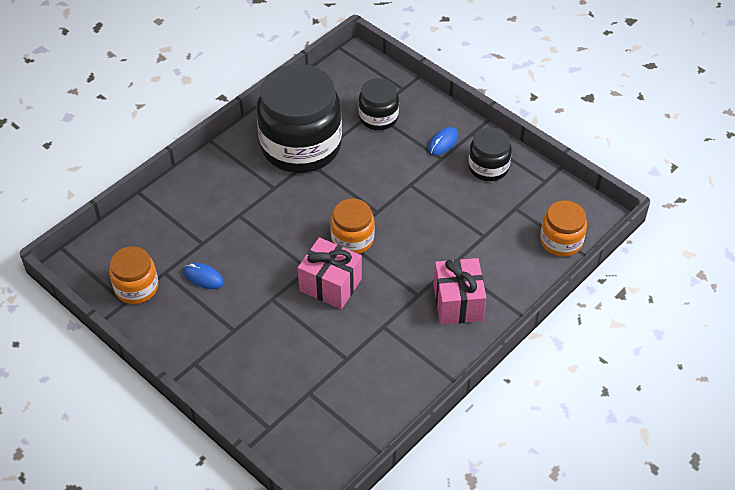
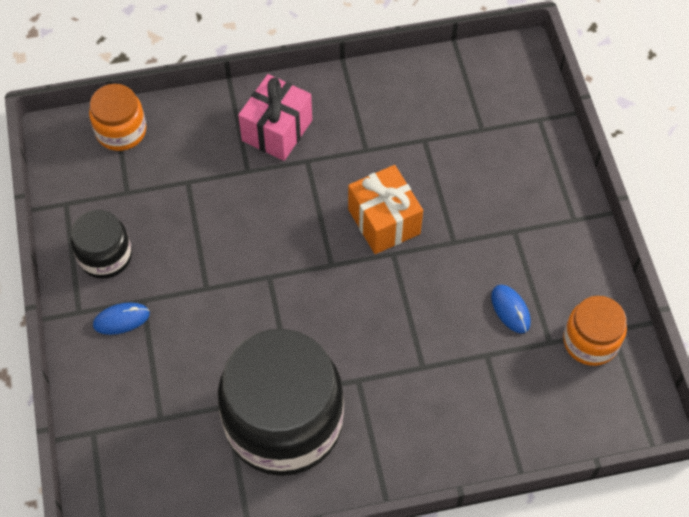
camera: 145 degrees left, 10 degrees up
pink gift [298,237,362,309] -> orange gift [348,165,423,254]
orange jar [330,199,375,254] -> none
black jar [358,78,399,130] -> none

